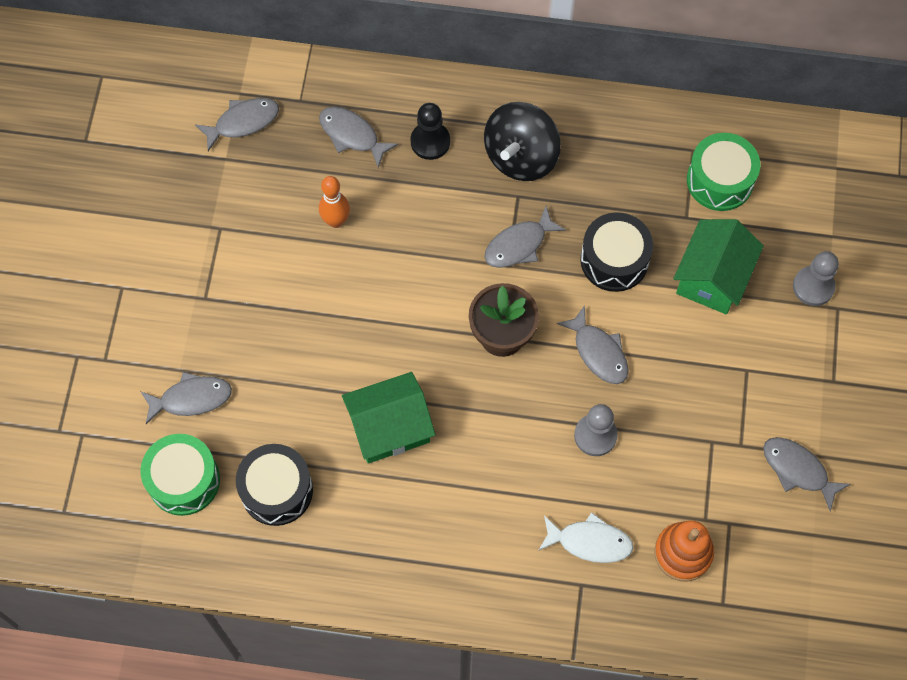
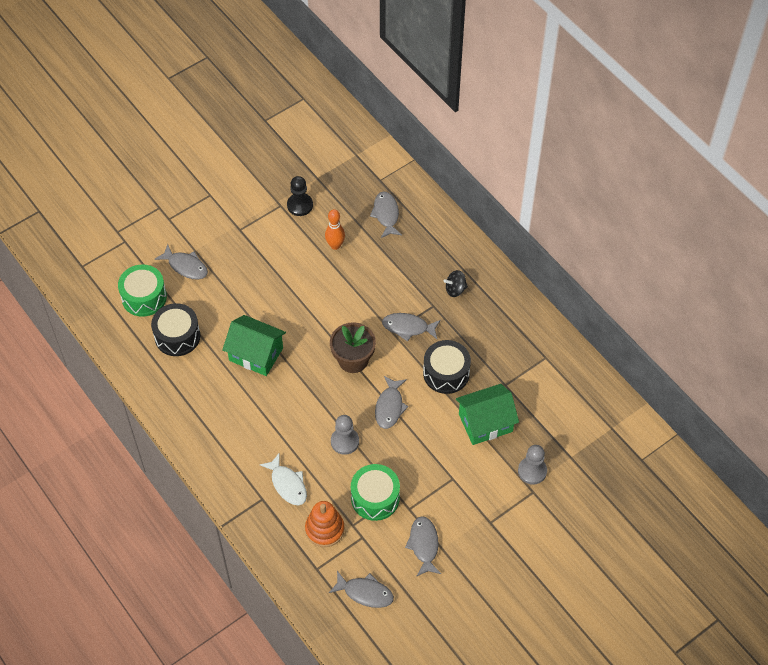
camera: 45 degrees right, 10 degrees down
grey fish [195,98,279,151] -> grey fish moved to [329,571,394,608]
black pawn [410,103,450,160] -> black pawn moved to [287,176,313,216]
black spinning top [484,102,561,181] -> black spinning top [444,270,468,297], size x0.50
green drum [687,133,760,211] -> green drum moved to [351,464,400,521]

